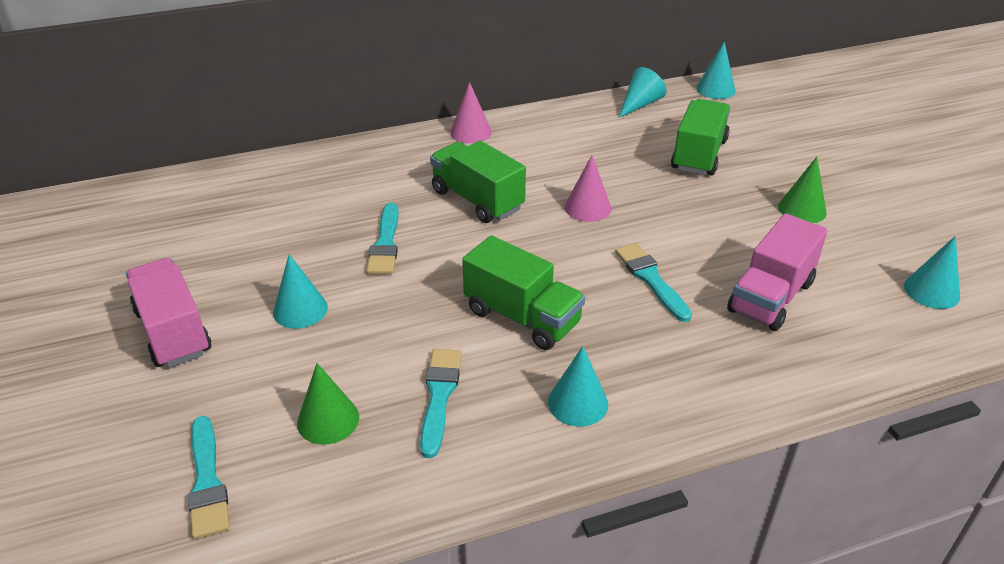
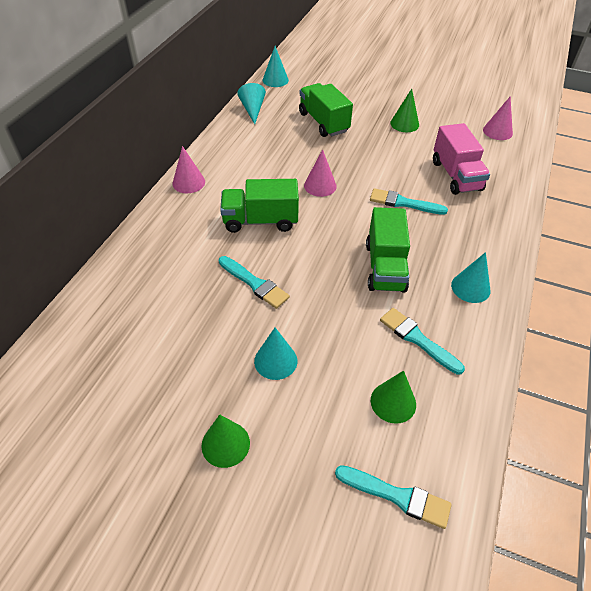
camera: 50 degrees left, 10 degrees up
pink truck [126,258,211,367] -> green cone [201,414,250,468]
green truck [462,235,585,350] -> green truck turned 105 degrees clockwise [366,207,410,293]
turquoise cone [904,236,960,309] -> pink cone [483,96,513,140]

